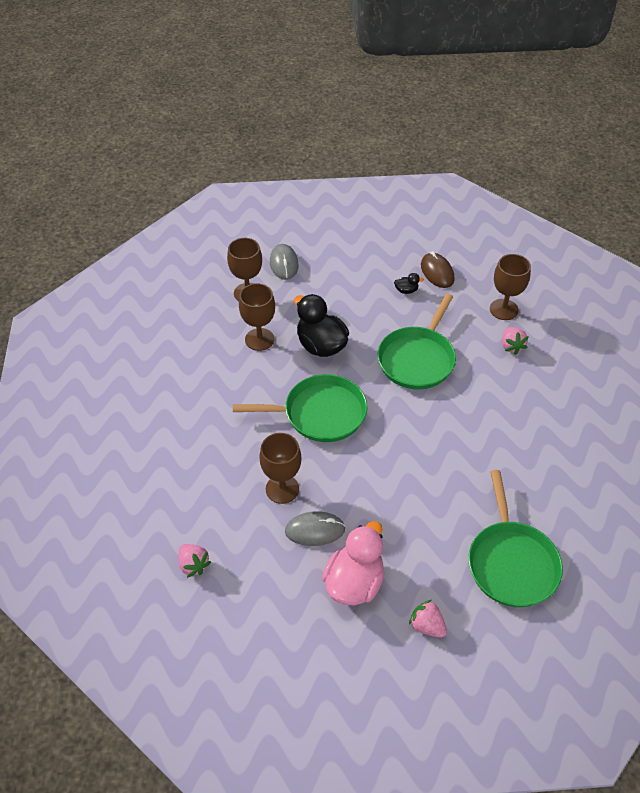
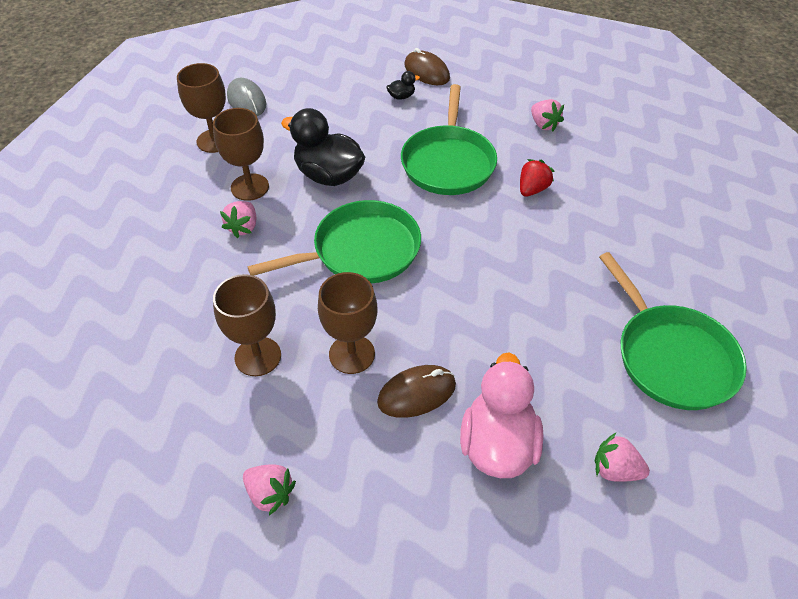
camera: 20 degrees left, 0 degrees up
grey mouse [285,511,346,546] -> brown mouse [377,365,456,418]
brown goblet [490,254,531,320] -> brown goblet moved to [213,274,281,376]
none -> pink strawberry [220,201,256,238]
none -> red strawberry [520,159,554,197]

